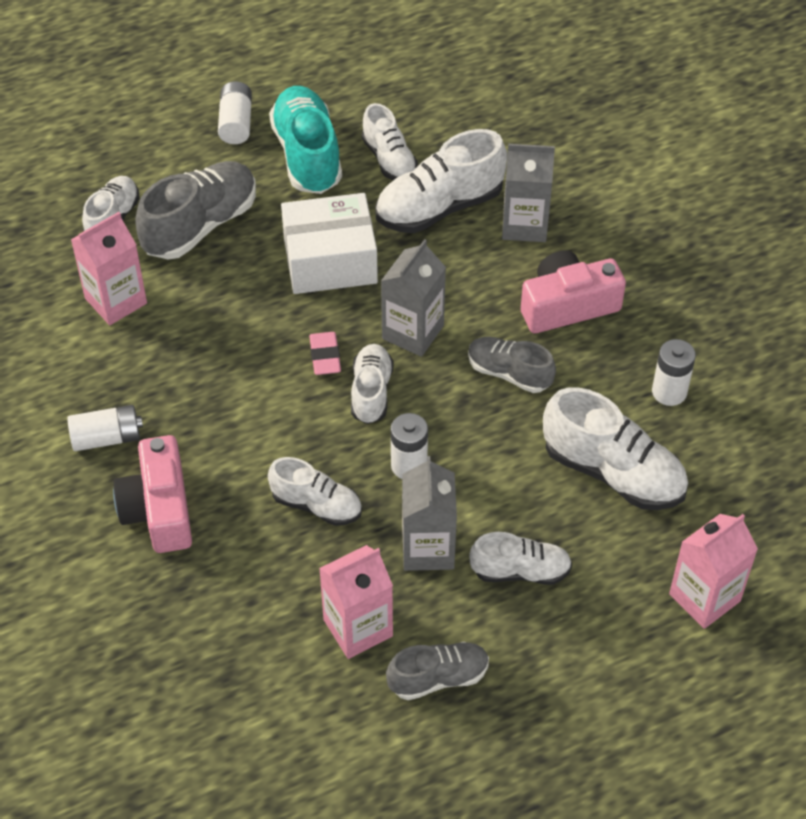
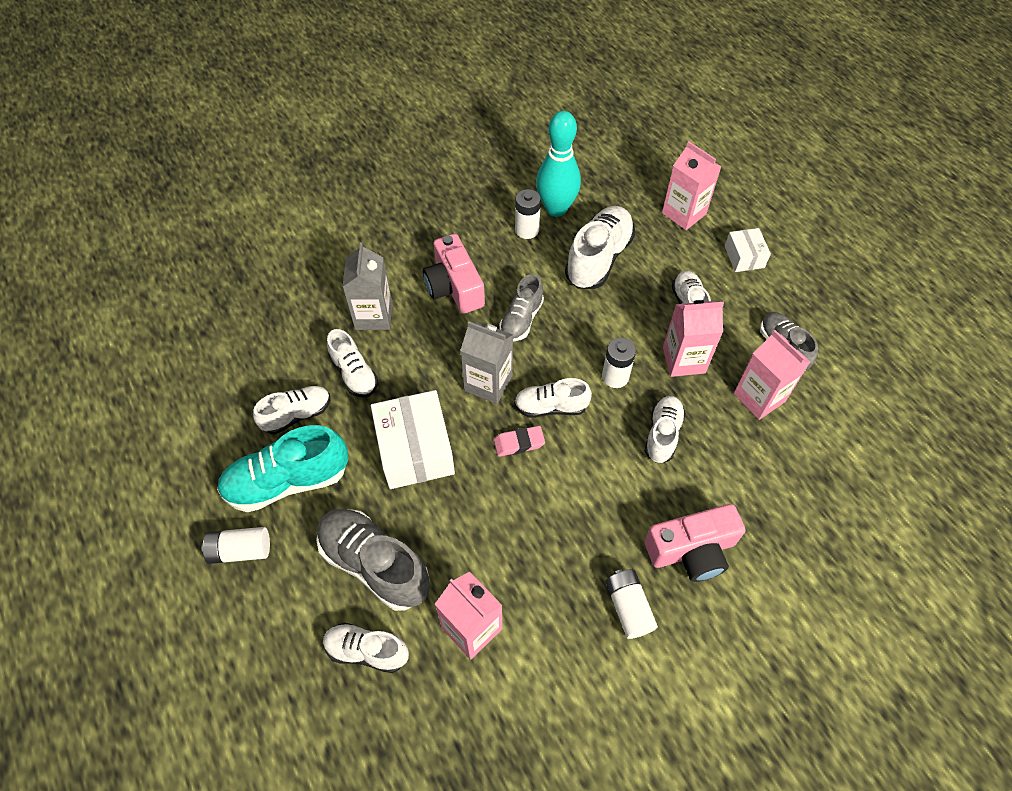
camera: 95 degrees left, 5 degrees up
white shoe [375,129,507,233] -> white shoe [327,329,378,398], size x0.62
grey carton [402,456,457,571] -> pink carton [663,300,724,377]
none -> turquoise bowling pin [536,111,581,217]
none -> white box [725,228,771,272]

